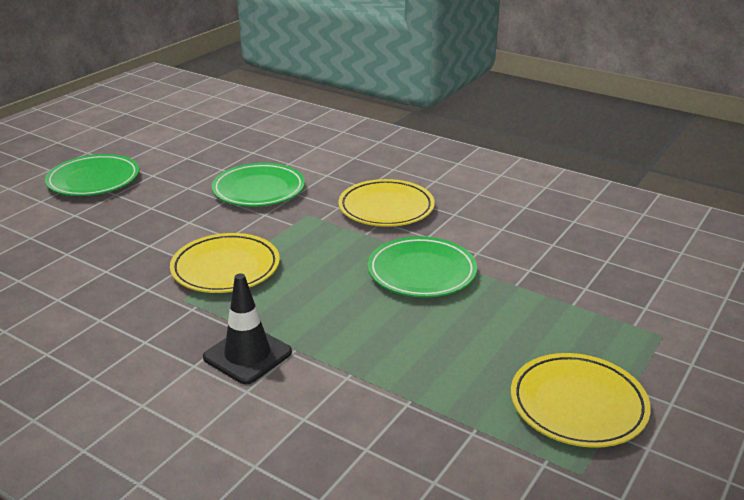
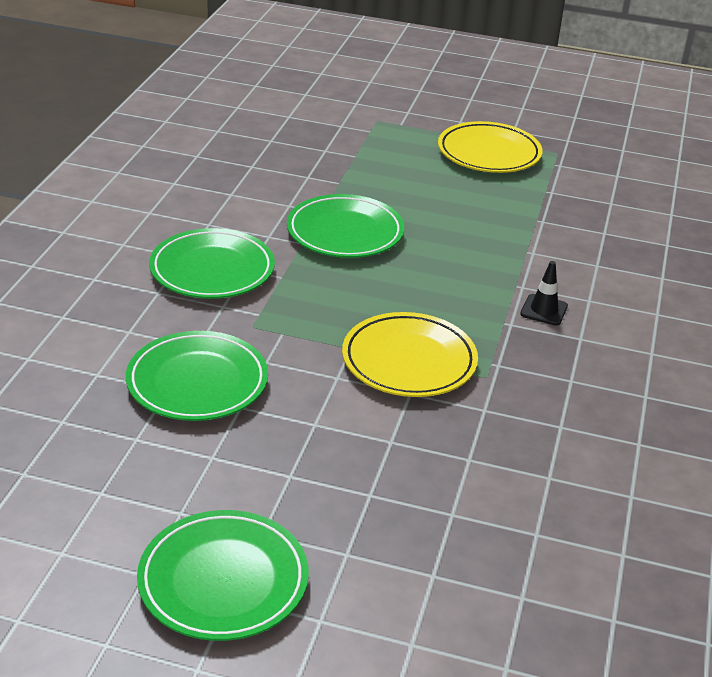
camera: 110 degrees left, 5 degrees up
black traffic cone [203,274,292,384] -> black traffic cone [520,261,568,325], size x0.60
yellow plate [338,179,435,227] -> green plate [149,228,275,299]

